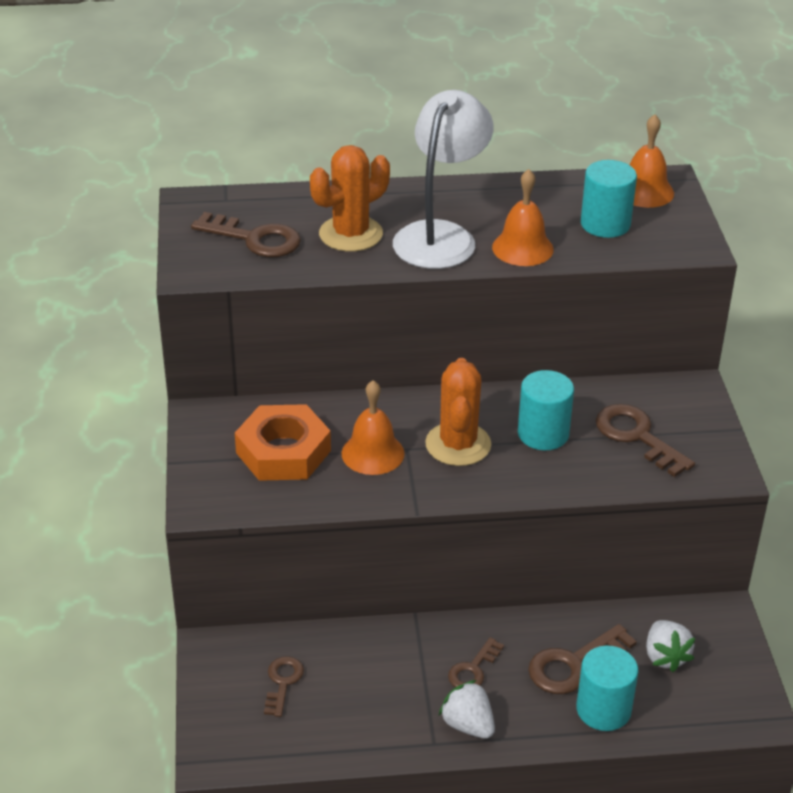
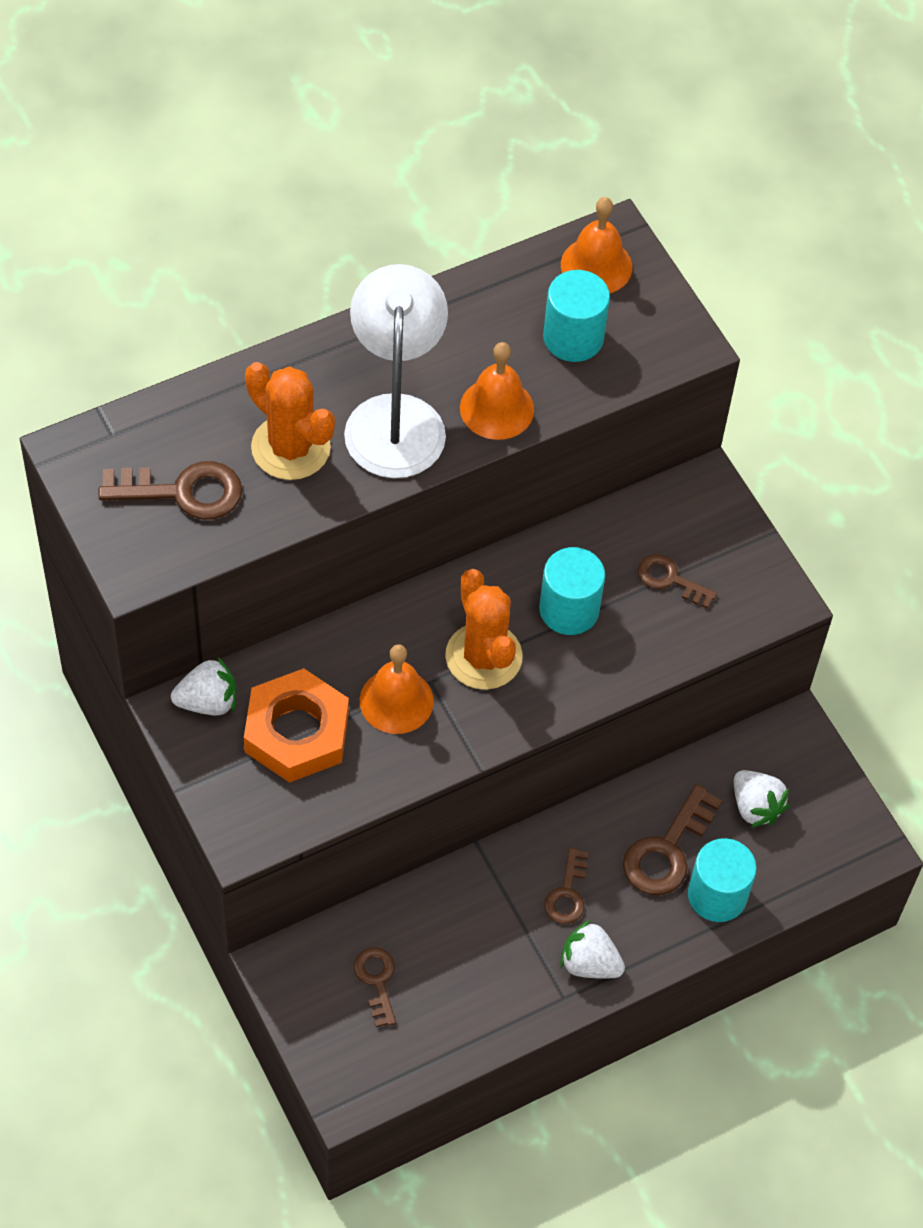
camera: 25 degrees left, 20 degrees up
orange cactus [310,145,390,252] -> orange cactus turned 75 degrees counterclockwise [245,362,335,480]
brown key [596,404,695,477] -> brown key [638,554,717,608], size x0.62
none -> white strawberry [171,657,236,715]

